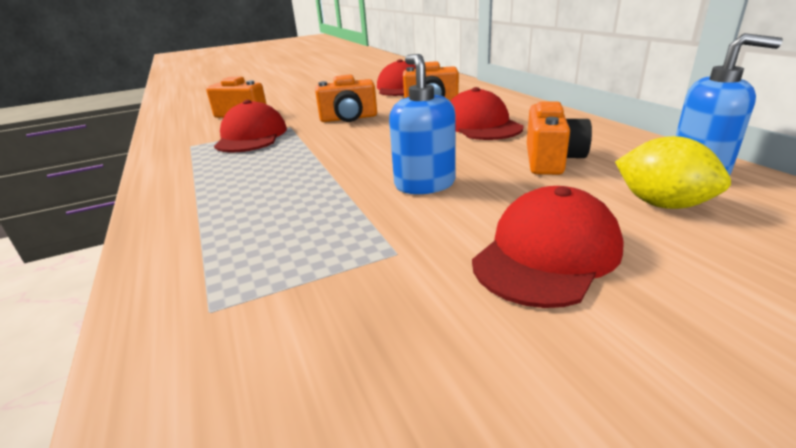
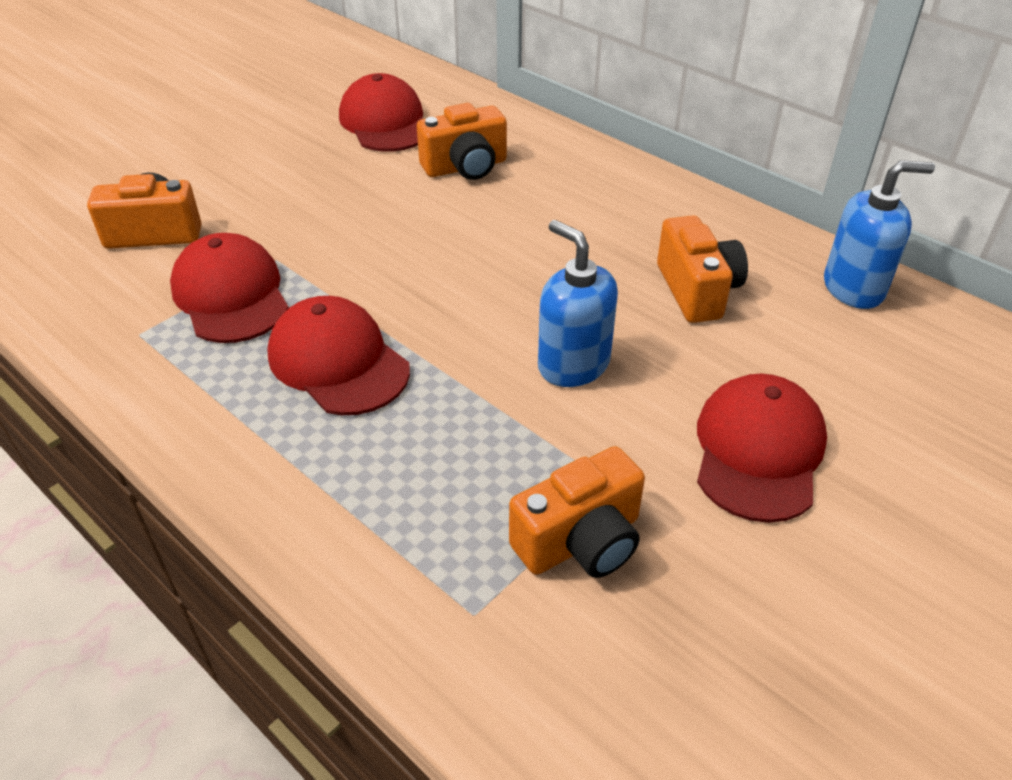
camera: 25 degrees left, 15 degrees up
orange camera [315,75,377,122] -> orange camera moved to [509,446,645,578]
red cap [451,87,524,140] -> red cap moved to [267,296,410,415]
yellow lemon [615,136,731,209] -> none

